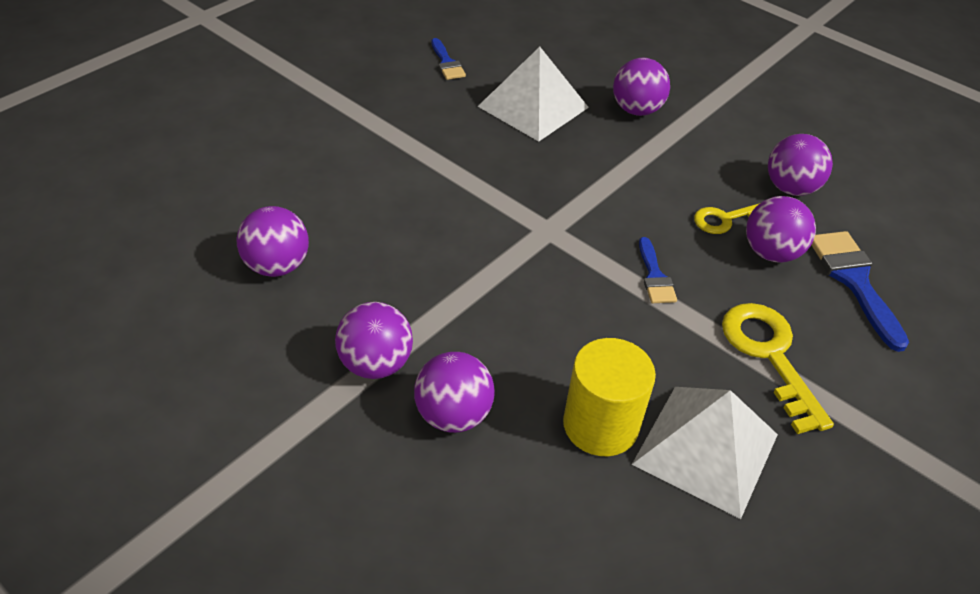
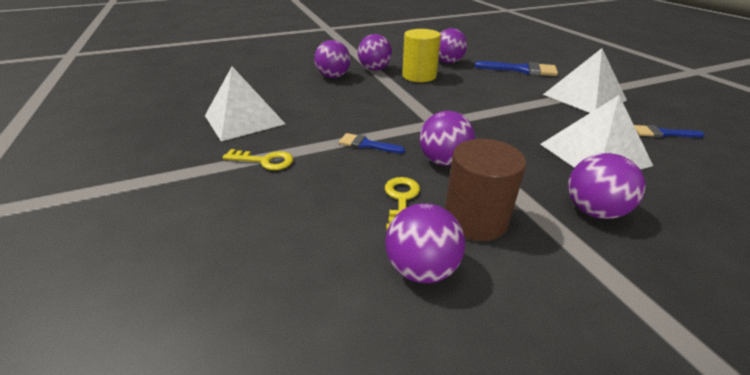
camera: 120 degrees right, 10 degrees down
yellow cylinder [563,338,656,456] -> yellow cylinder moved to [402,29,441,82]
yellow key [722,303,834,434] -> yellow key [223,149,294,170], size x0.61
purple ball [746,196,816,263] -> purple ball moved to [419,111,475,166]
blue brush [811,231,909,352] -> blue brush moved to [474,61,558,76]
none -> brown cylinder [445,139,526,241]
none -> white pyramid [543,48,627,113]

